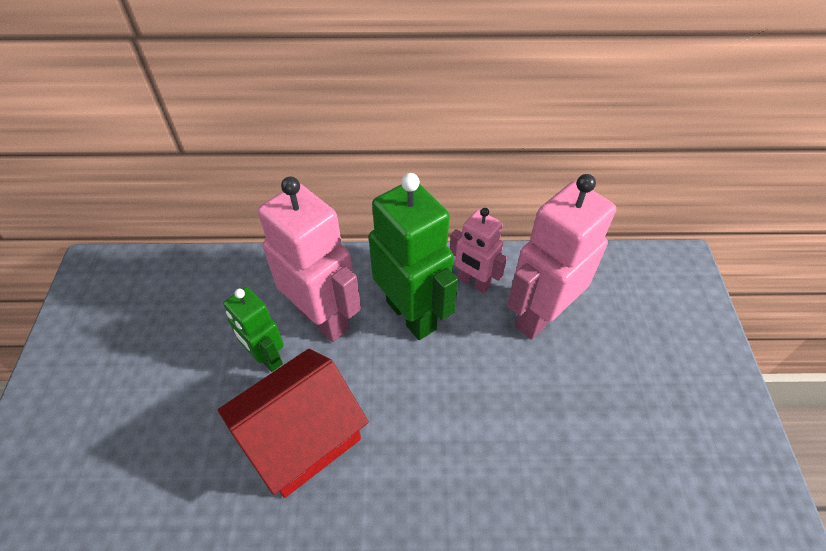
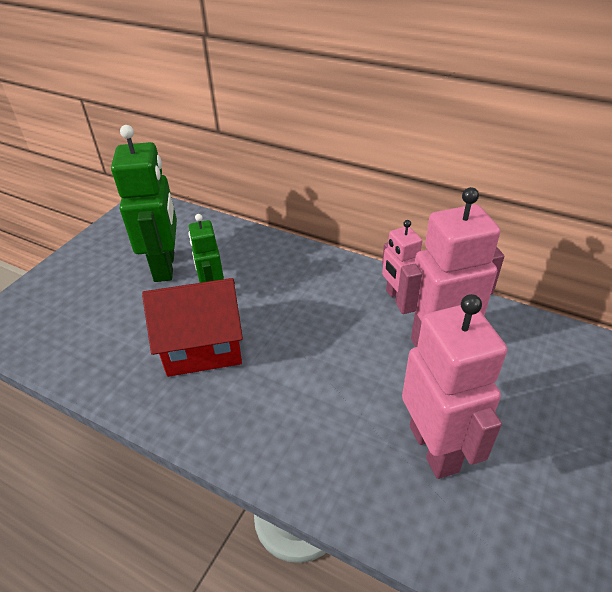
camera: 30 degrees right, 10 degrees down
pink robot [258,177,361,342] -> pink robot moved to [402,294,507,479]
green robot [369,173,458,340] -> green robot moved to [111,125,177,282]

